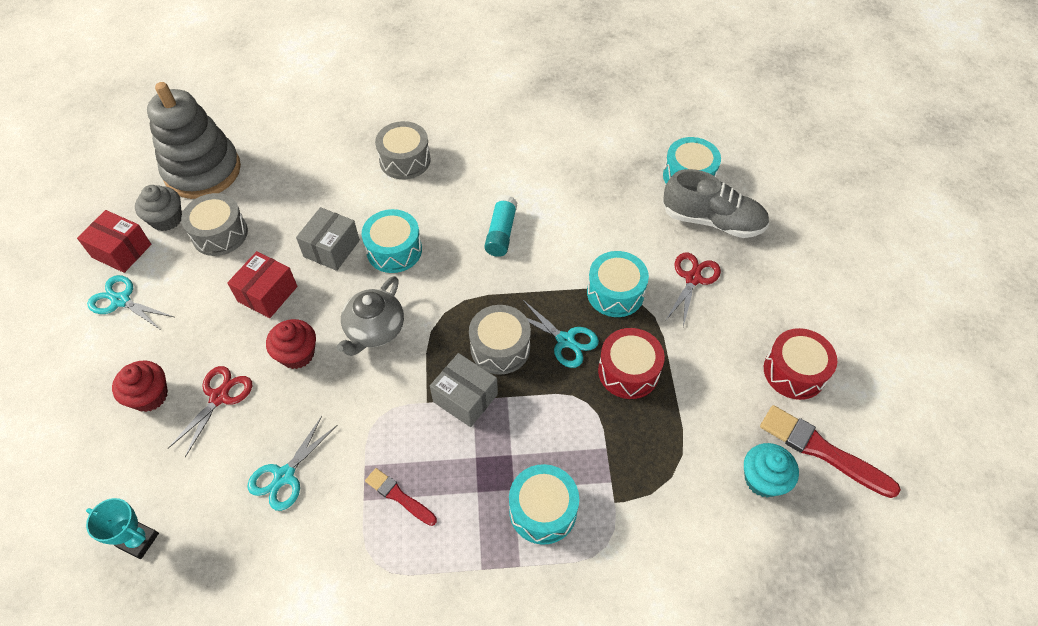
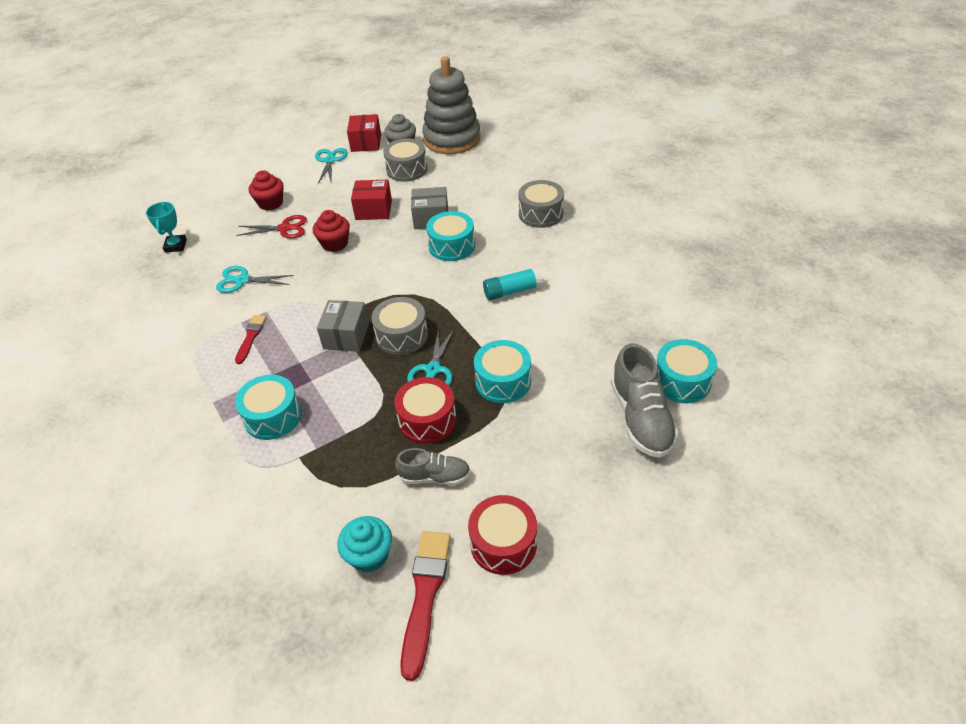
camera: 65 degrees right, 10 degrees down
grey teapot [336,276,404,356] -> none
red scissors [666,253,721,327] -> none
none -> grey shoe [395,448,471,485]

